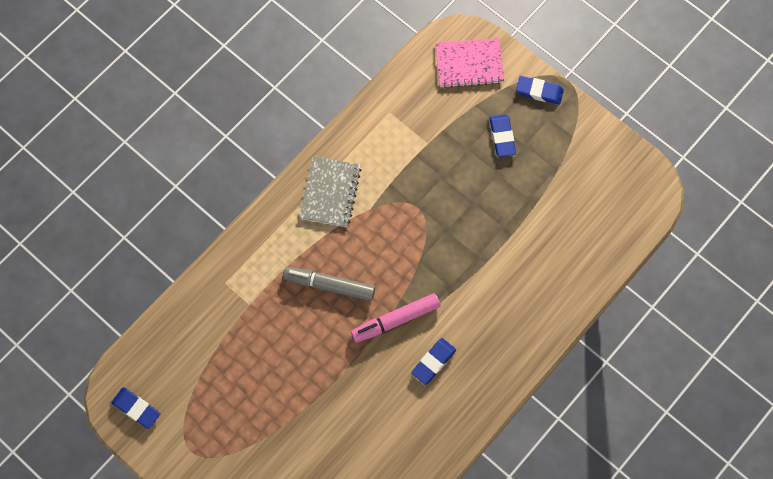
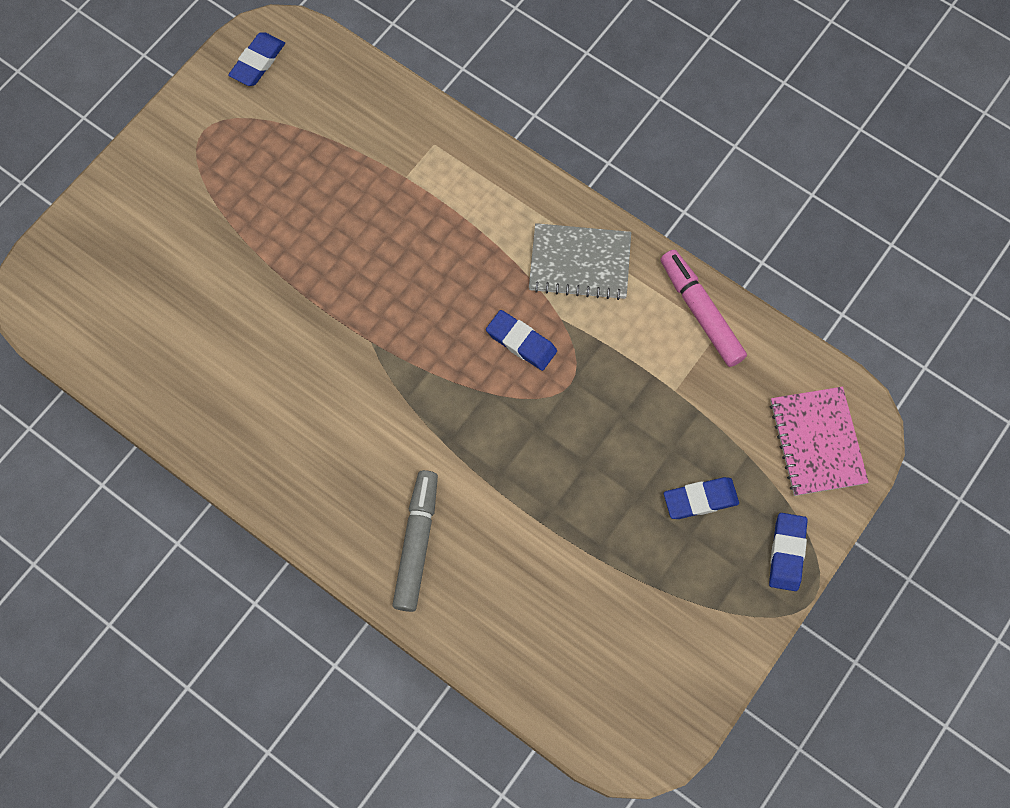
camera: 85 degrees right, 0 degrees up
grey marker [283,267,375,301] -> grey marker moved to [392,470,438,612]
pink marker [351,293,441,343] -> pink marker moved to [661,250,747,367]
blue eraser [411,338,456,385] -> blue eraser moved to [486,310,557,371]

